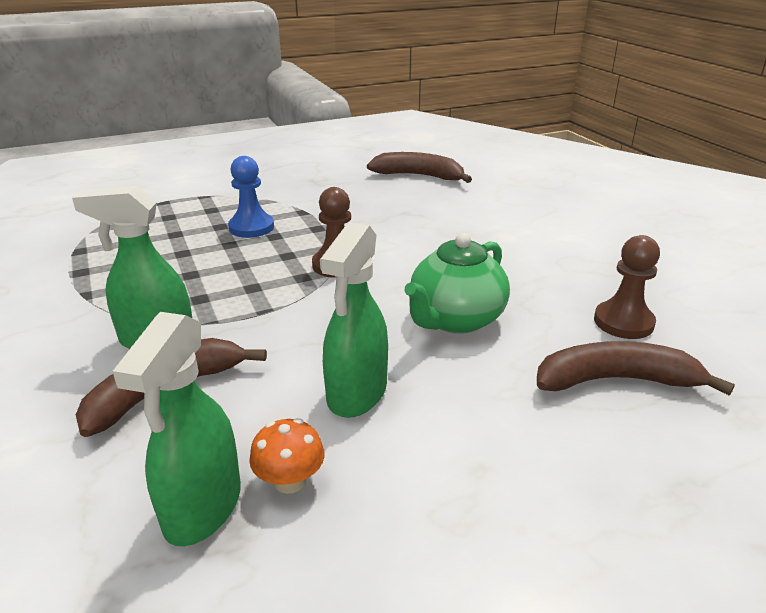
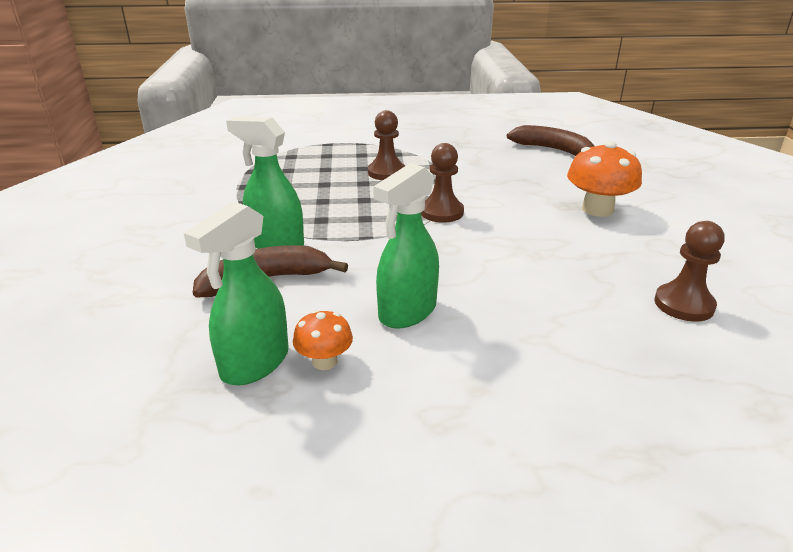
camera: 20 degrees right, 0 degrees up
blue pawn [228,156,274,238] -> brown pawn [368,110,405,180]
green teapot [404,233,510,334] -> none
brown banana [537,341,735,395] -> none
none -> orange mushroom [567,141,642,217]

